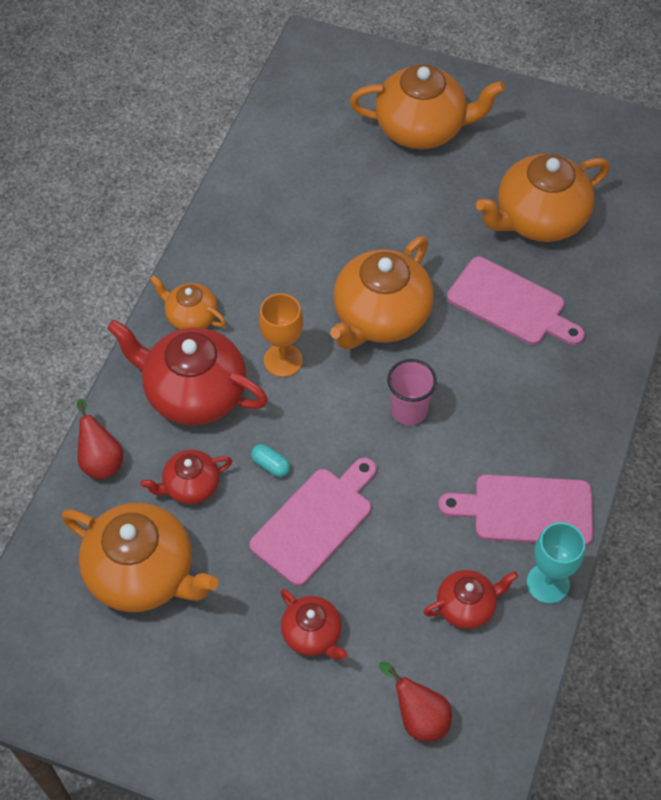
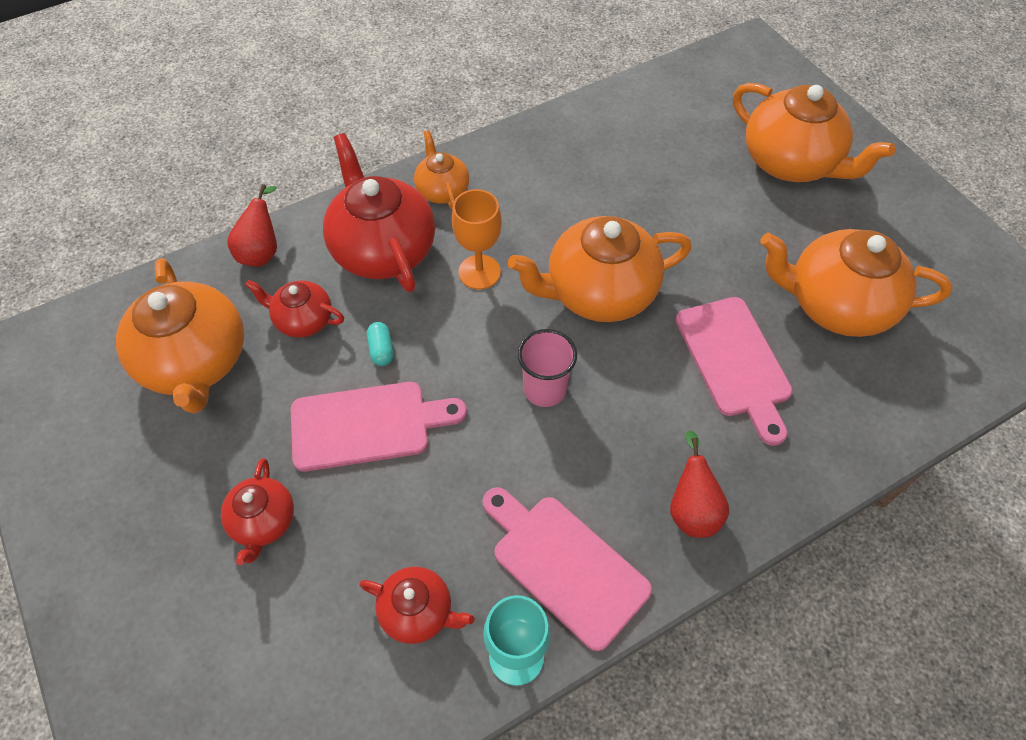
camera: 40 degrees right, 0 degrees up
red pear [379,662,452,742] -> red pear moved to [670,431,729,538]

